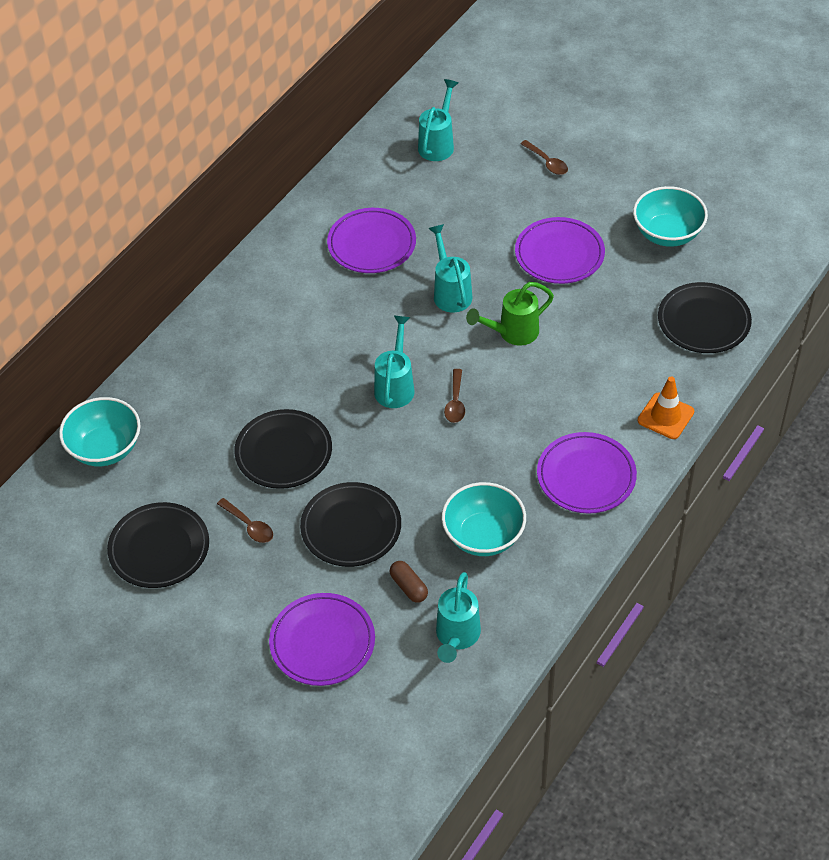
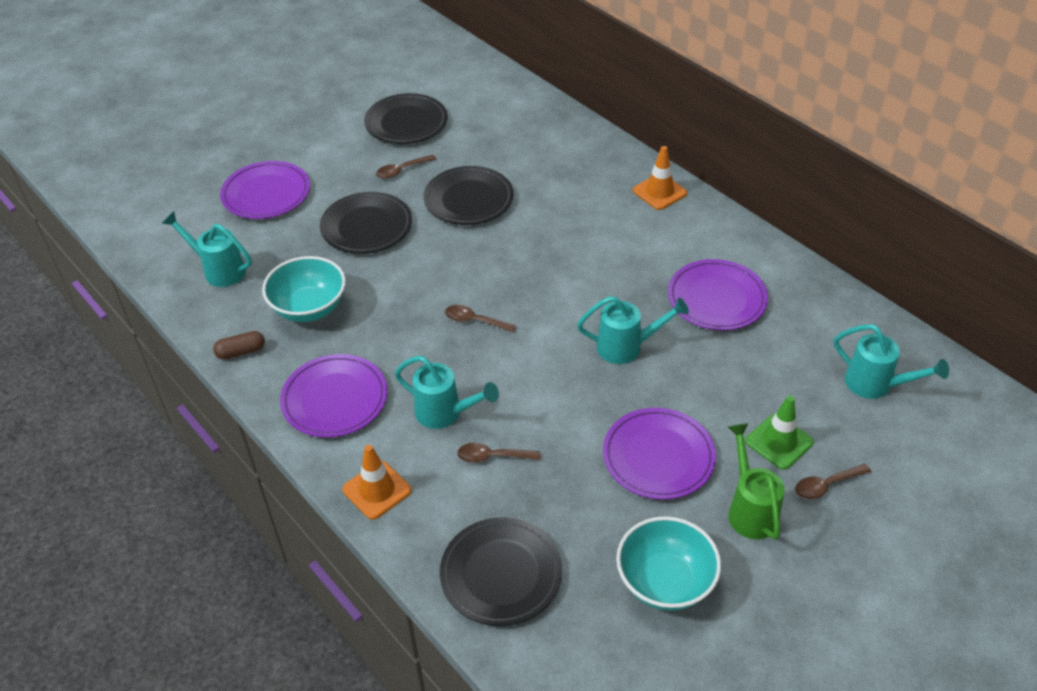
camera: 105 degrees right, 5 degrees down
turquoise bowl [59,397,141,466] -> none
turquoise watering can [374,316,414,408] -> turquoise watering can moved to [395,356,499,429]
brown capsule [390,561,428,603] -> brown capsule moved to [213,331,265,359]
green watering can [466,282,554,345] -> green watering can moved to [728,423,785,539]
none -> brown spoon [457,443,541,463]
none -> orange traffic cone [633,146,687,210]
none -> green traffic cone [745,396,814,470]

